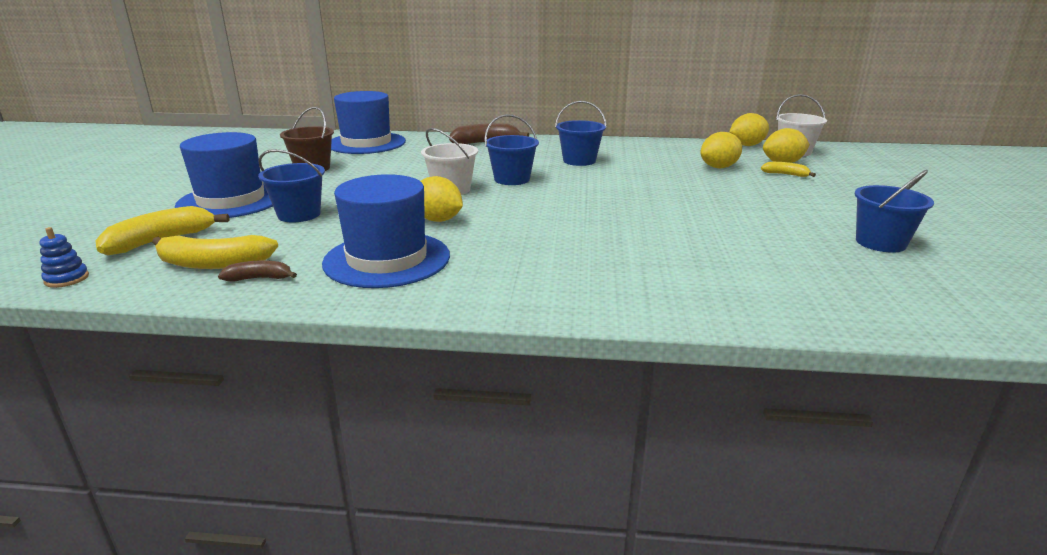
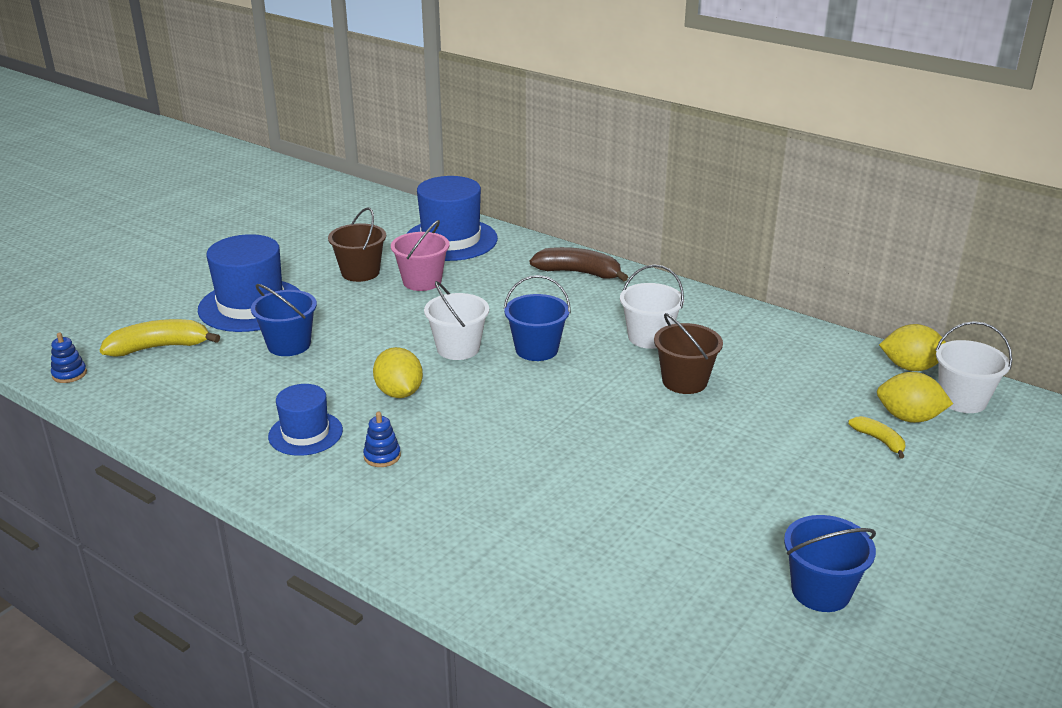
camera: 30 degrees right, 5 degrees up
yellow banana [152,235,278,269] -> none
brown banana [218,260,297,282] -> none
blue hat [322,174,450,288] -> blue hat [268,384,343,456], size x0.59
blue bucket [555,101,607,166] -> white bucket [620,265,684,349]
yellow lemon [700,132,742,168] -> none
none -> blue stacking toy [363,412,401,467]
none -> pink bucket [391,220,450,291]
none -> brown bucket [654,313,723,394]

